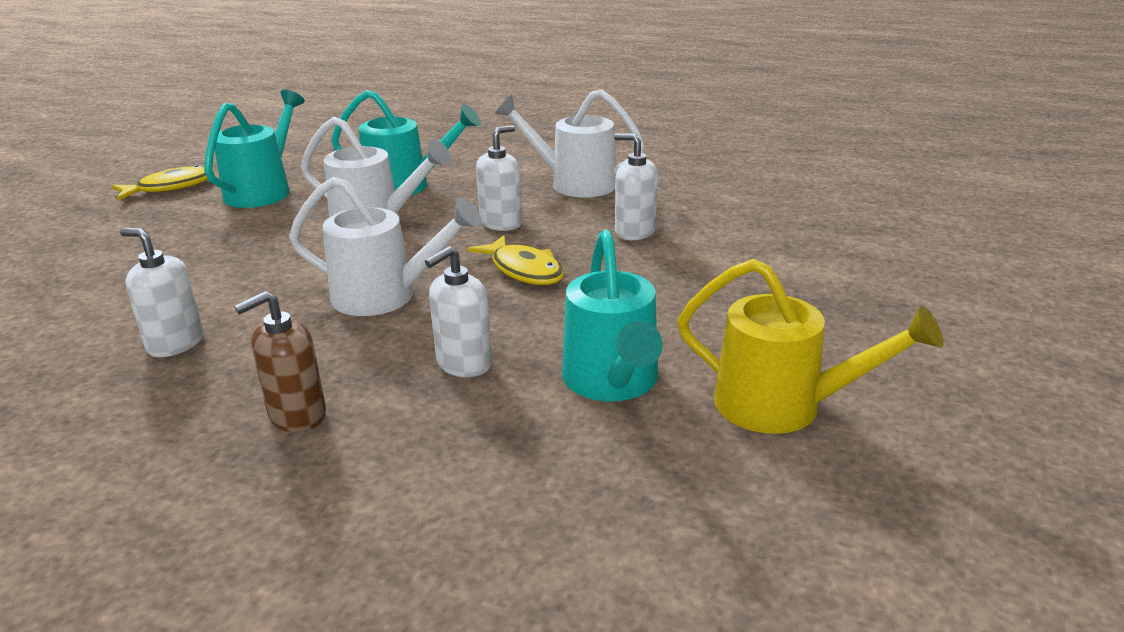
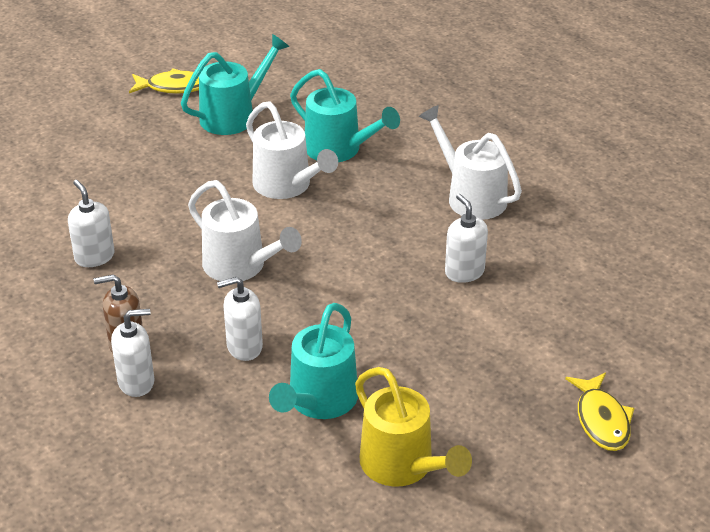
camera: 30 degrees right, 10 degrees up
yellow fish [467,235,564,285] -> yellow fish moved to [565,373,634,451]
white soap dispenser [476,125,522,231] -> white soap dispenser moved to [111,309,155,397]

